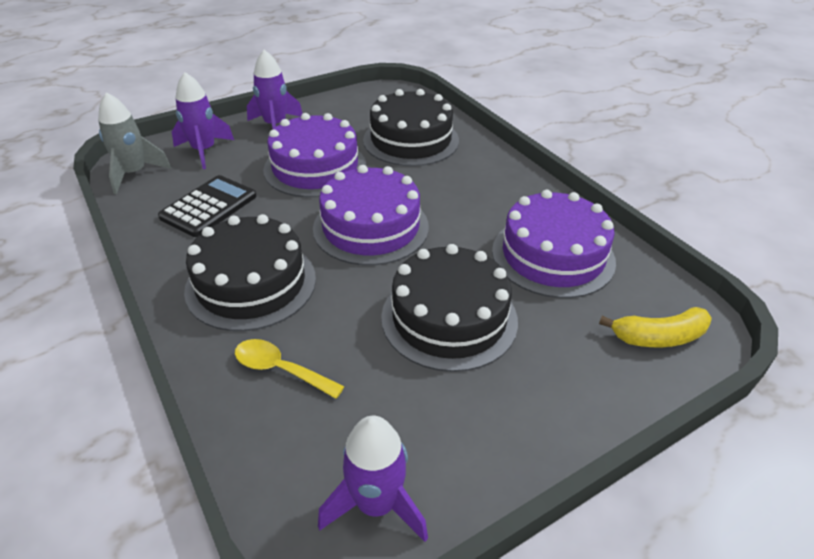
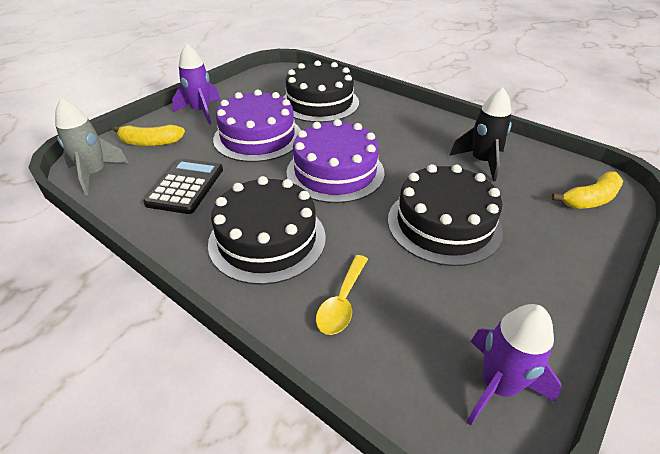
camera: 20 degrees left, 0 degrees up
purple rocket [172,72,234,169] -> yellow banana [113,125,185,146]
yellow spoon [235,339,345,399] -> yellow spoon turned 75 degrees counterclockwise [316,255,368,335]
purple cake [492,190,616,298] -> black rocket [449,87,511,181]

